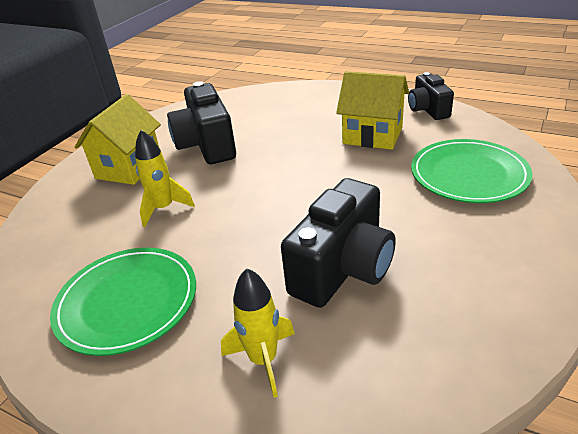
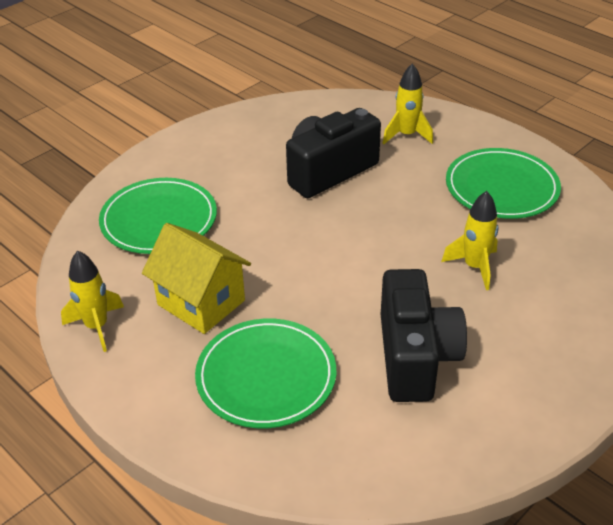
camera: 165 degrees left, 5 degrees up
yellow house [75,94,161,185] -> none
black camera [408,72,454,120] -> yellow rocket [61,250,124,352]
none -> green plate [195,319,336,428]

